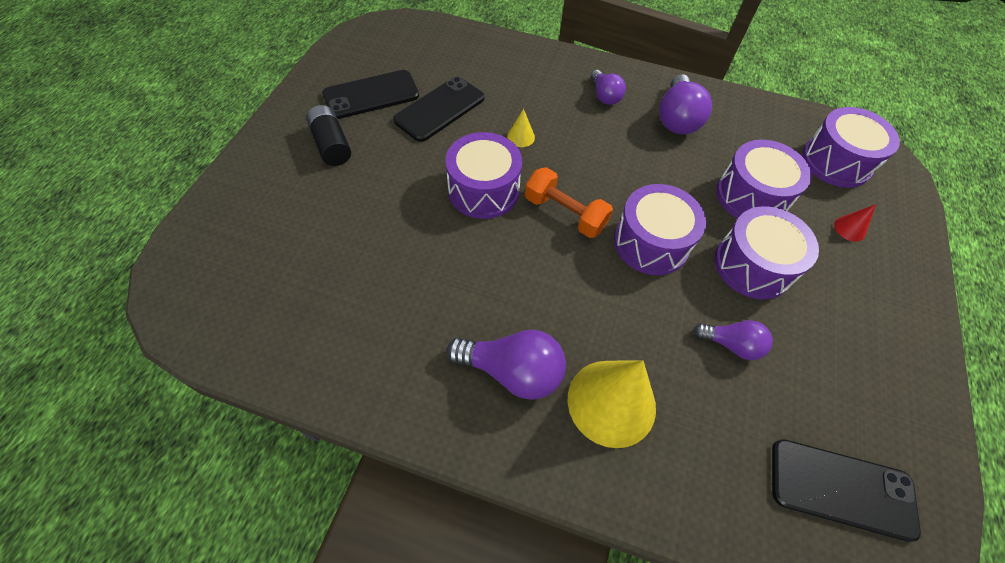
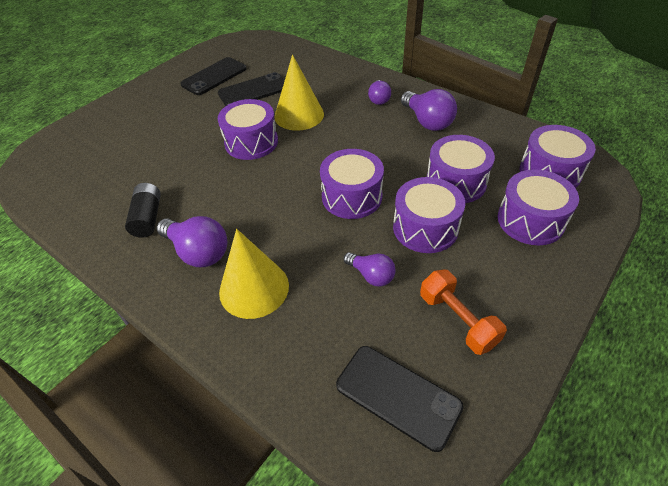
camera: 25 degrees right, 10 degrees down
black battery [306,105,351,166] -> black battery moved to [125,183,161,238]
black phone [322,70,419,119] -> black phone turned 45 degrees counterclockwise [181,57,247,95]
yellow cone [507,109,535,147] -> yellow cone [274,55,324,131], size x2.36
orange dumbbell [525,167,613,238] -> orange dumbbell moved to [420,269,507,355]
purple light bulb [659,74,712,134] -> purple light bulb turned 60 degrees counterclockwise [401,89,457,131]
red cone [834,204,876,242] -> purple drum [498,170,579,245]

